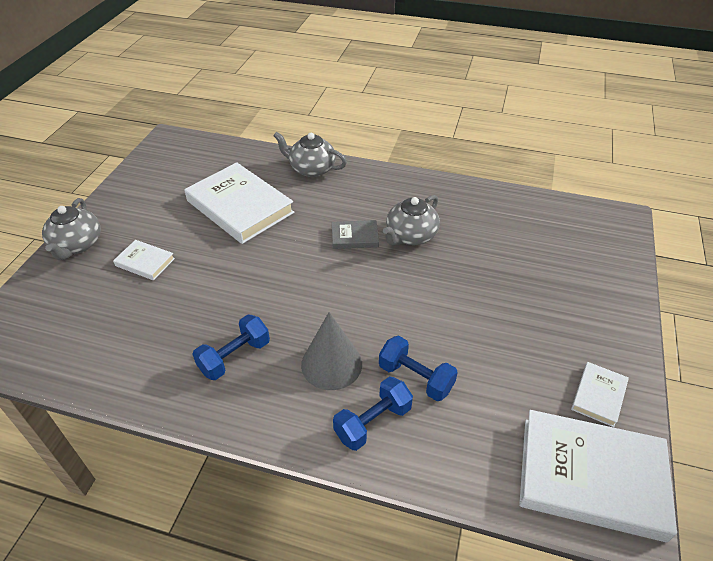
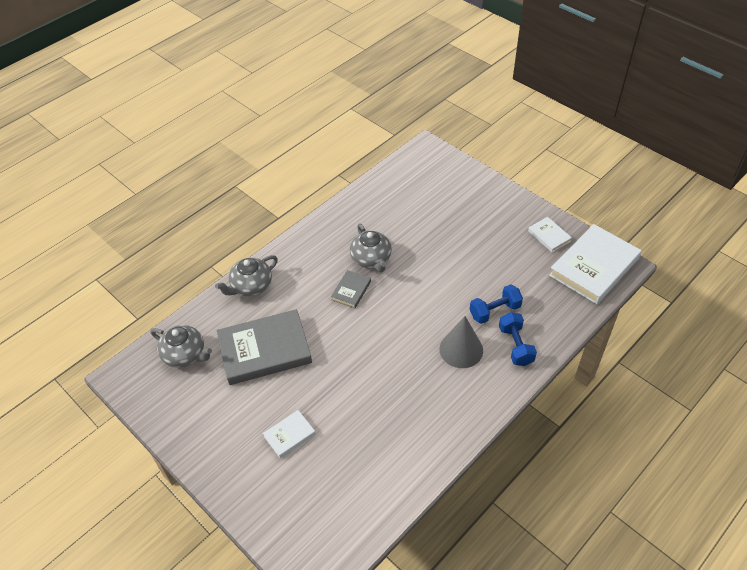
camera: 60 degrees left, 5 degrees up
grey teapot [42,198,101,260] -> grey teapot moved to [151,325,212,368]
white book [184,162,294,244] -> grey book [217,309,312,385]
blue dumbbell [192,314,270,380] -> none

